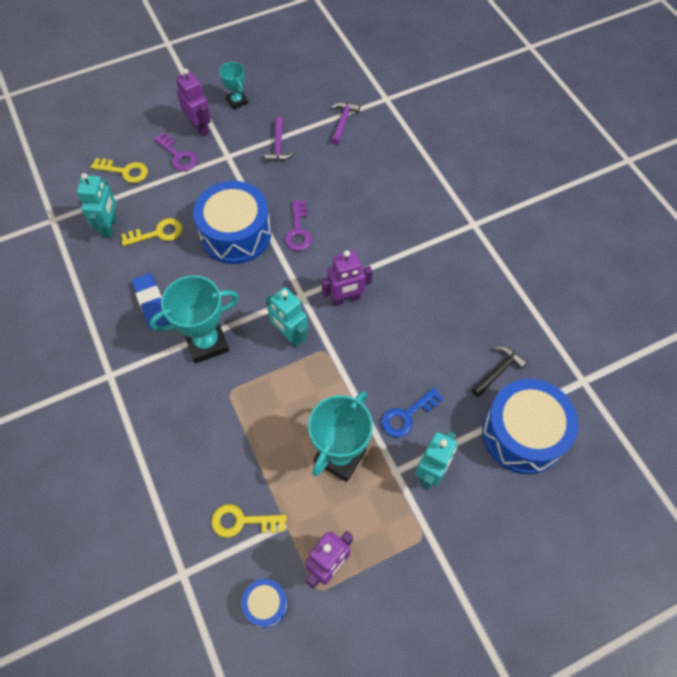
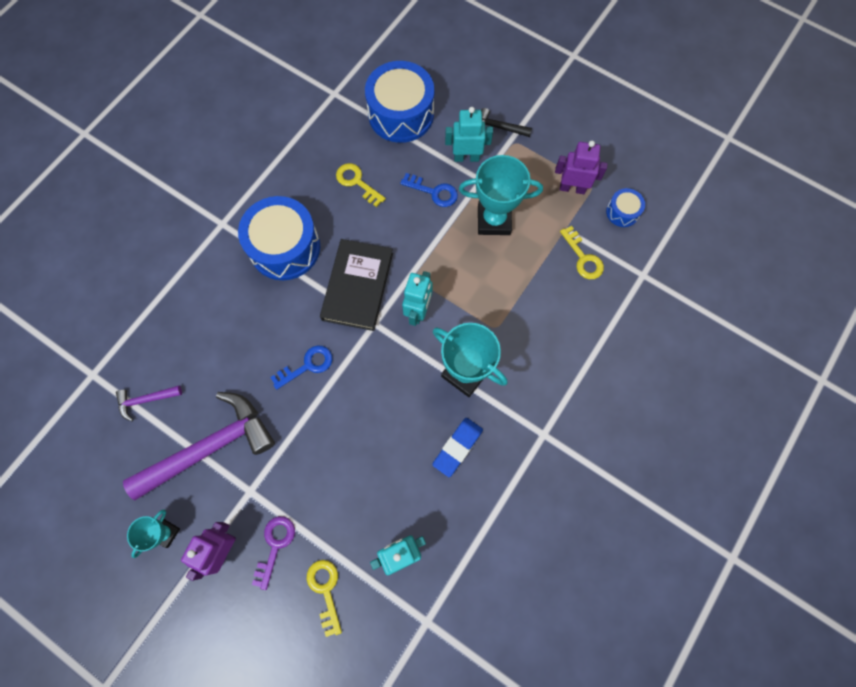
camera: 120 degrees left, 10 degrees up
yellow key [121,218,183,246] -> yellow key moved to [336,163,386,207]
blue drum [193,181,271,264] -> blue drum moved to [238,196,320,280]
purple hammer [265,117,295,162] -> purple hammer [123,392,275,500], size x2.22
purple key [285,200,312,251] -> blue key [270,345,332,390]
purple robot [321,250,373,306] -> black book [320,239,393,331]
black hammer [471,346,528,397] -> black hammer moved to [481,108,532,137]

